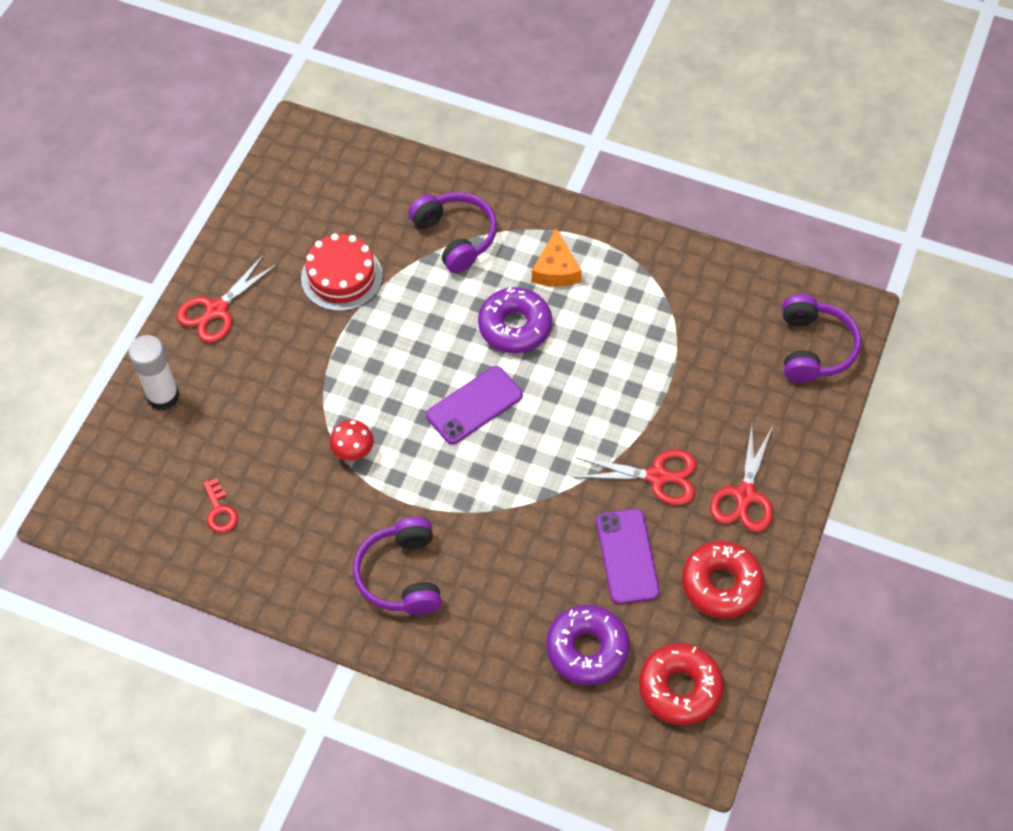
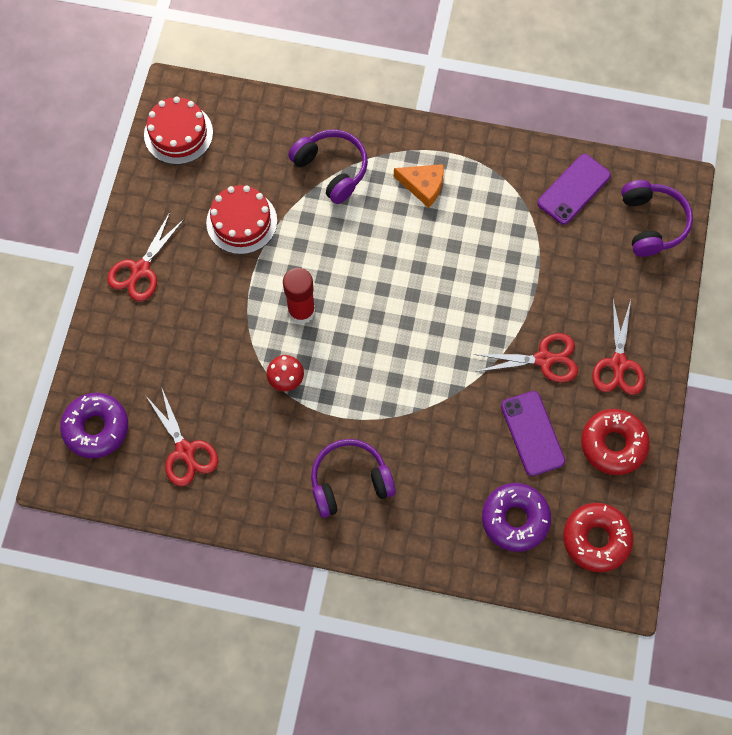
camera: 10 degrees left, 10 degrees up
white glue stick [128,335,180,410] -> none
red key [203,478,238,533] -> red scissors [145,387,218,486]
purple headphones [353,517,442,615] -> purple headphones turned 90 degrees clockwise [311,439,396,518]
purple phone [426,366,523,444] -> purple phone moved to [537,154,611,225]
purple donut [478,287,552,353] -> purple donut moved to [60,393,128,458]
orange cheese [532,229,582,286] -> orange cheese turned 60 degrees counterclockwise [394,164,444,208]
none -> red cake [144,97,213,165]
none -> red glue stick [283,268,315,324]

